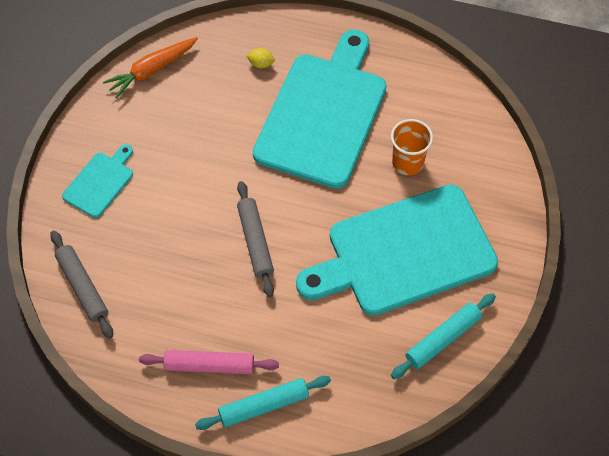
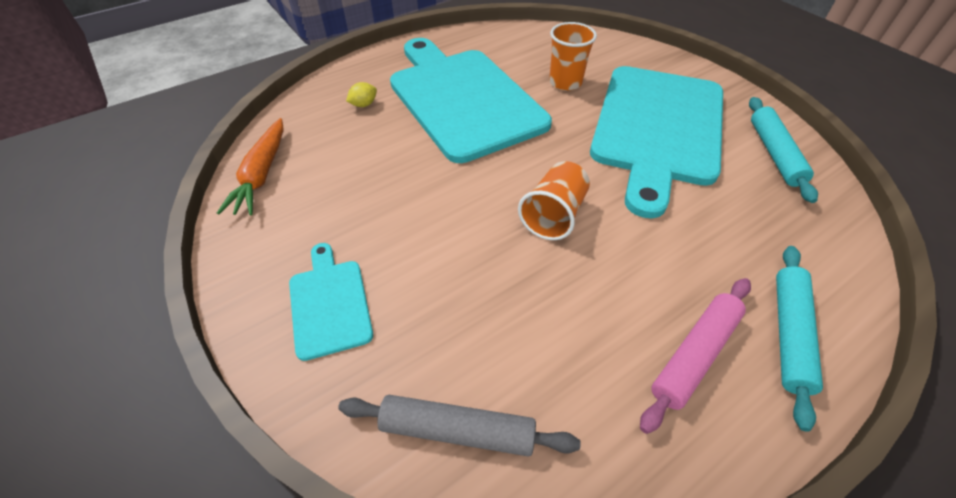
camera: 50 degrees left, 10 degrees down
grey rolling pin [237,181,274,297] -> orange cup [518,161,590,240]

